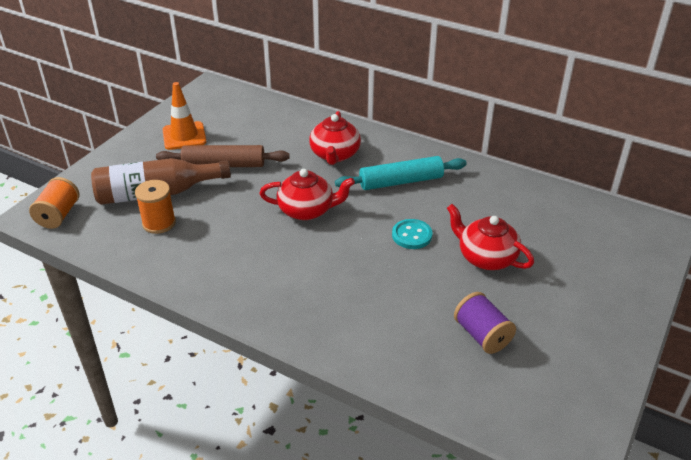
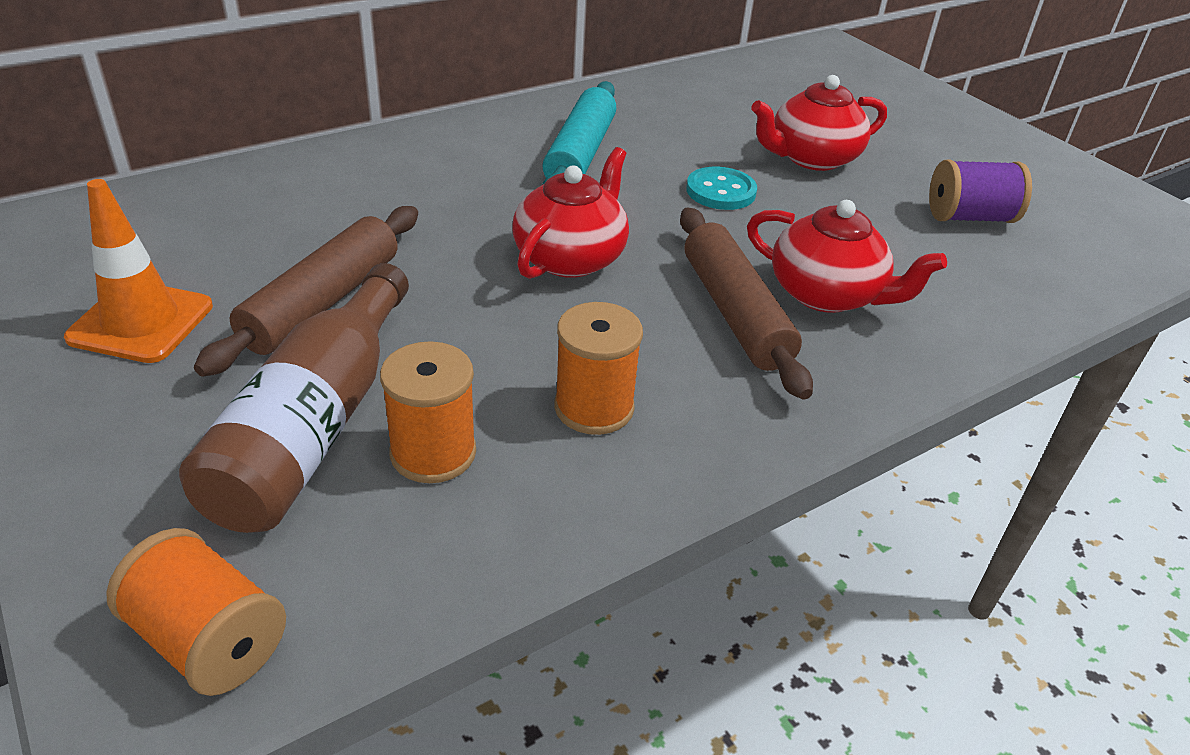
camera: 65 degrees left, 0 degrees up
red teapot [309,111,361,165] -> red teapot moved to [747,200,947,313]
none -> orange spool [554,302,643,435]
none -> brown rolling pin [680,207,813,399]

